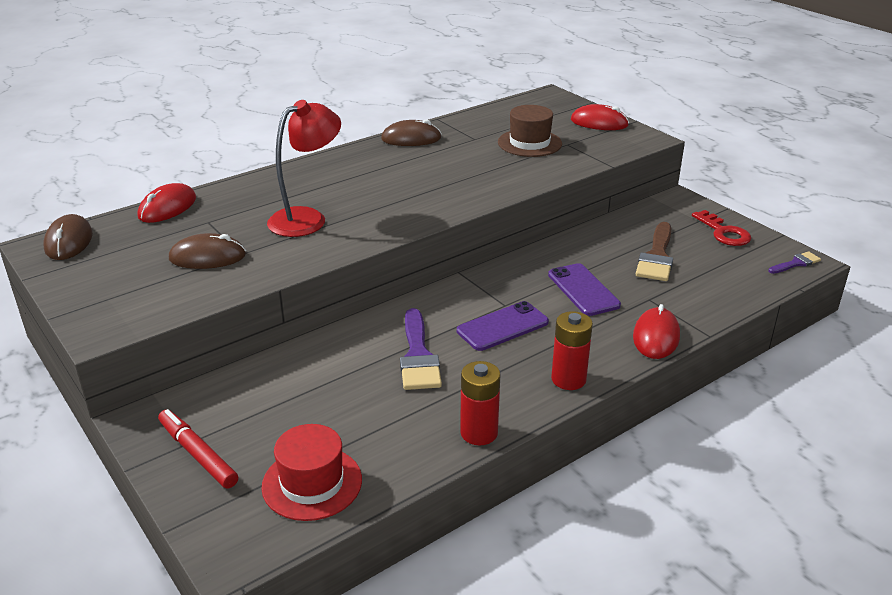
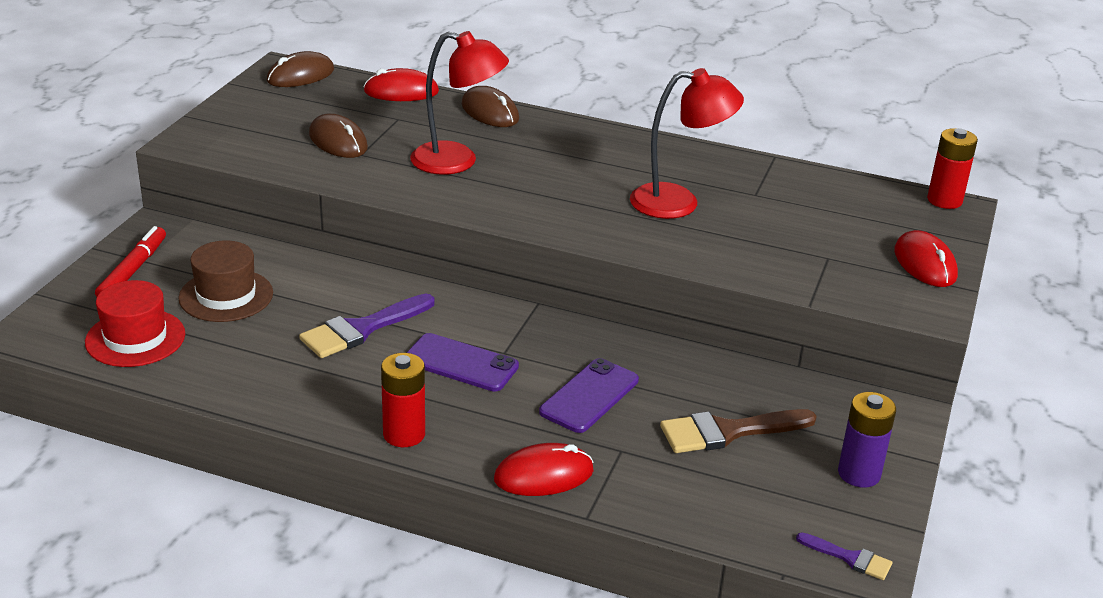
camera: 55 degrees right, 0 degrees up
brown mouse [381,119,442,146] -> brown mouse moved to [462,86,519,127]
red battery [460,361,500,445] -> red battery moved to [927,128,978,209]
brown hat [498,105,562,157] -> brown hat moved to [178,240,273,322]
red key [692,210,751,246] -> purple battery [838,392,896,487]
none -> red lamp [630,68,744,219]

